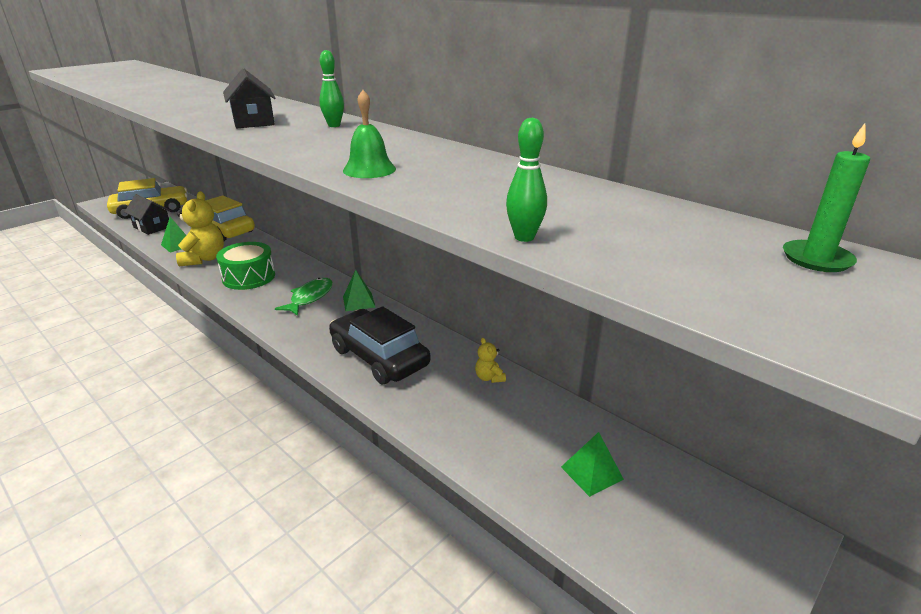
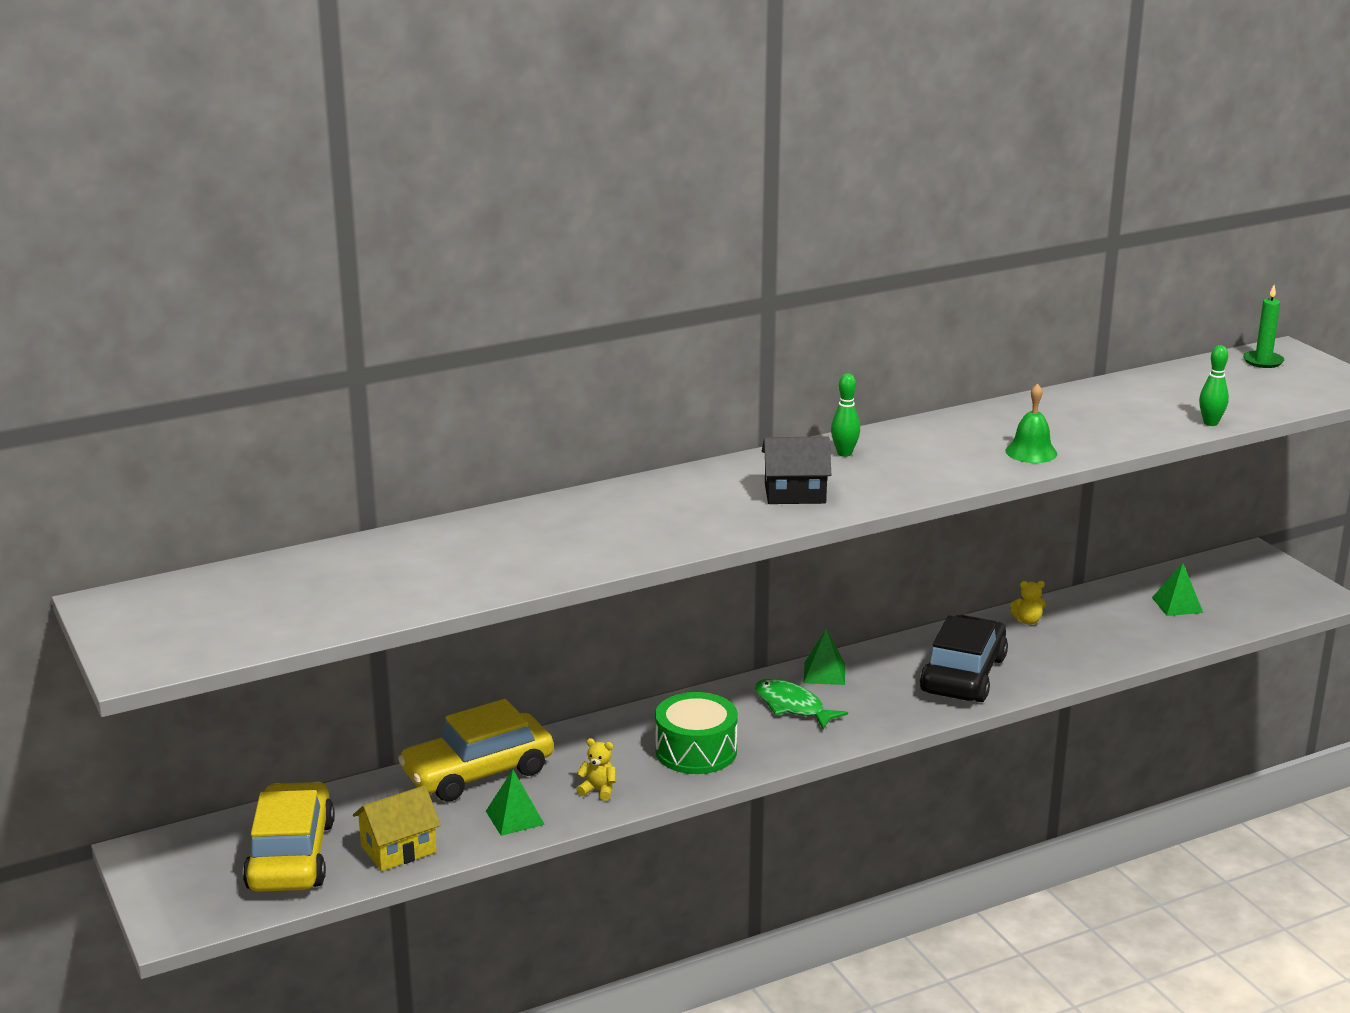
camera: 70 degrees left, 5 degrees down
black house [125,194,171,235] -> yellow house [353,785,441,871]
yellow teddy bear [176,191,224,266] -> yellow teddy bear [576,738,616,801], size x0.48
black car [329,306,431,384] -> black car turned 135 degrees clockwise [920,615,1008,702]

